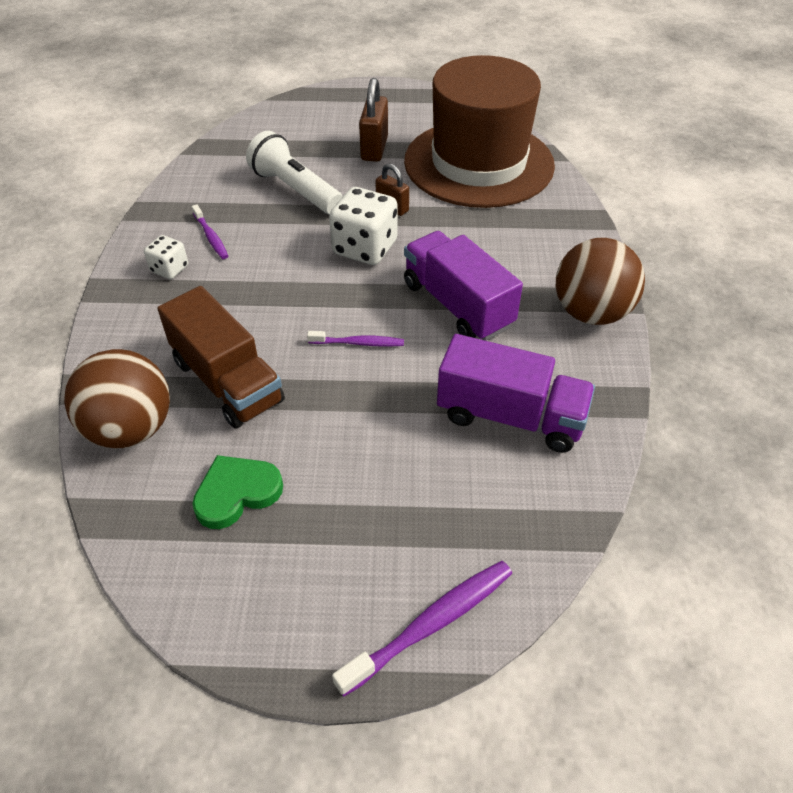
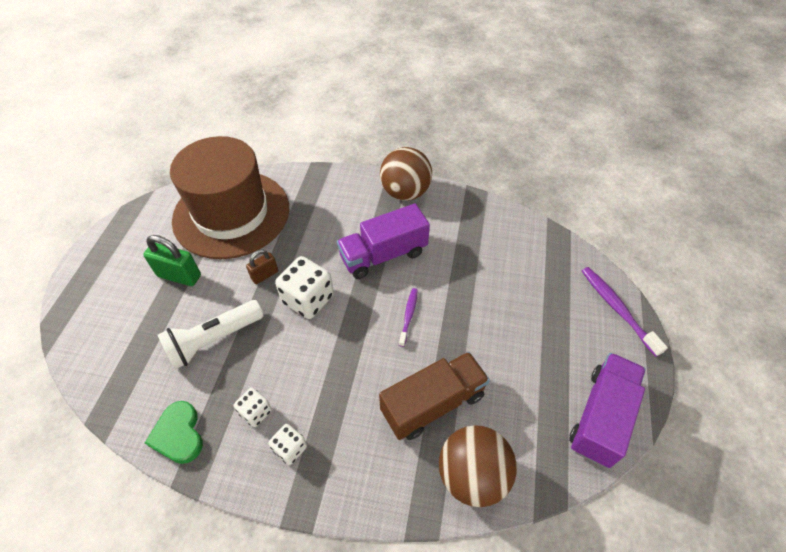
camera: 80 degrees left, 5 degrees up
purple toothbrush [192,204,228,259] -> white dice [234,388,272,427]
green heart [192,455,283,529] -> green heart moved to [145,401,203,464]
brown padlock [359,78,388,162] -> green padlock [143,235,201,286]
purple truck [437,334,595,453] -> purple truck moved to [569,353,646,468]

